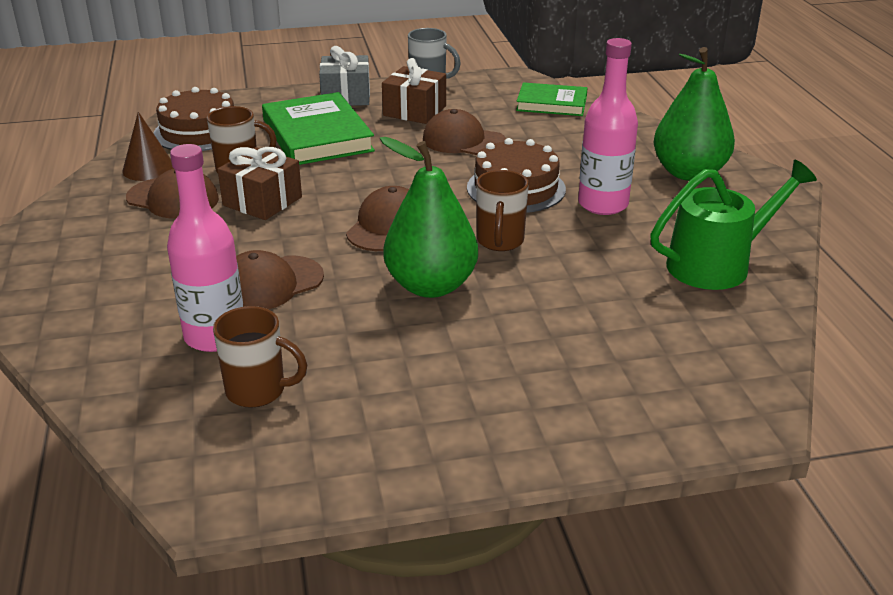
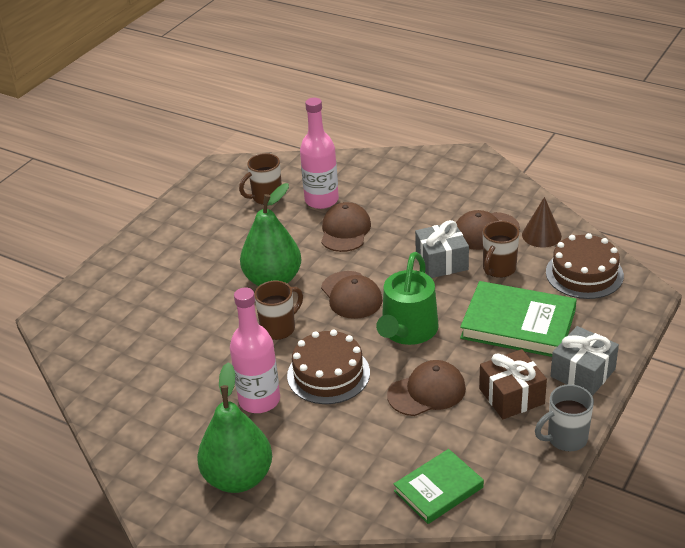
camera: 135 degrees right, 5 degrees up
brown gift [218,147,302,220] -> grey gift [415,220,469,278]
brown mug [476,170,529,251] -> brown mug turned 90 degrees clockwise [254,281,303,340]
green watering can [650,160,817,290] -> green watering can moved to [376,252,439,345]

